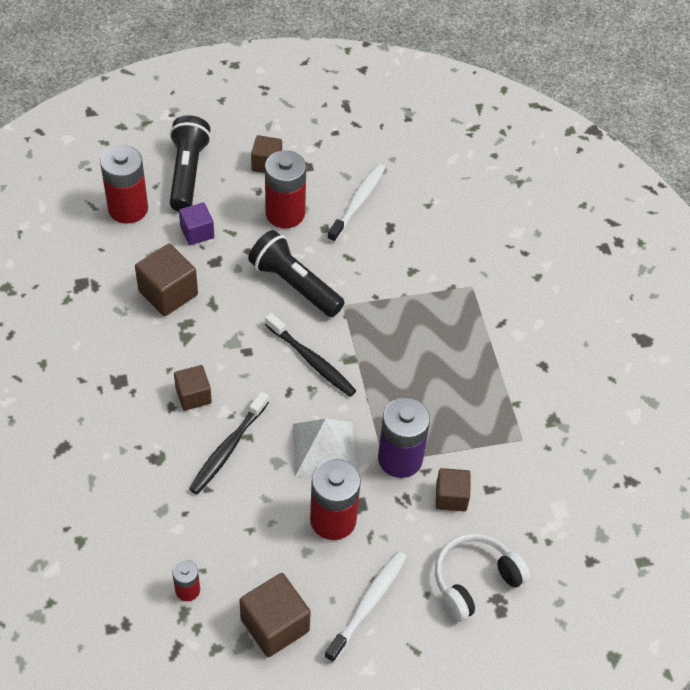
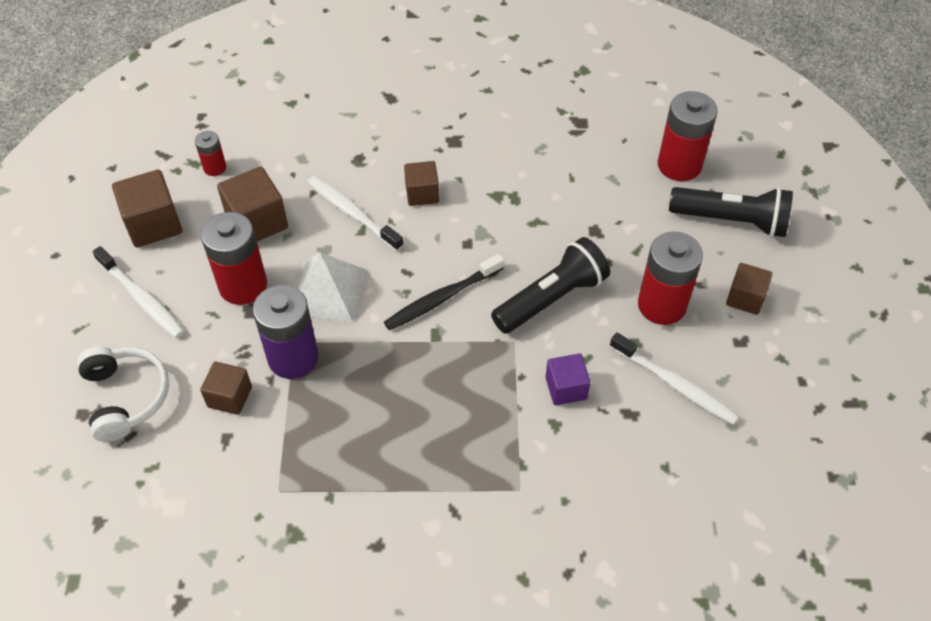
camera: 105 degrees right, 0 degrees up
brown cube [135,244,198,316] -> brown cube moved to [217,166,288,241]
purple cube [179,202,214,245] -> purple cube moved to [545,354,591,405]
black toothbrush [189,392,269,494] -> white toothbrush [307,176,404,251]

